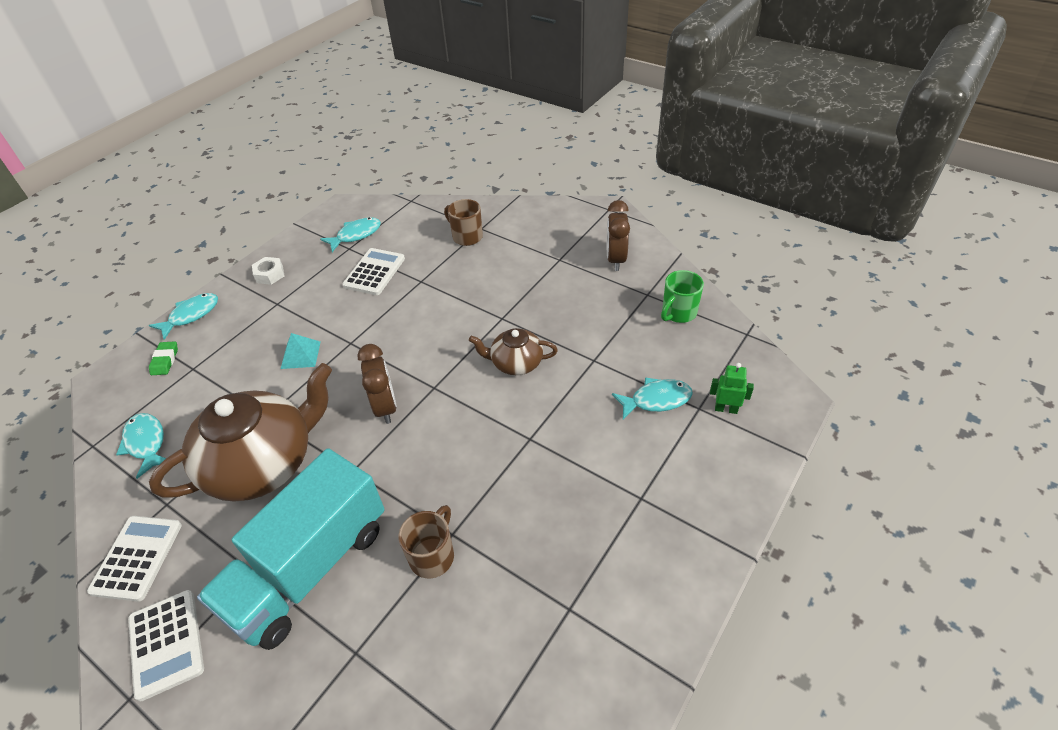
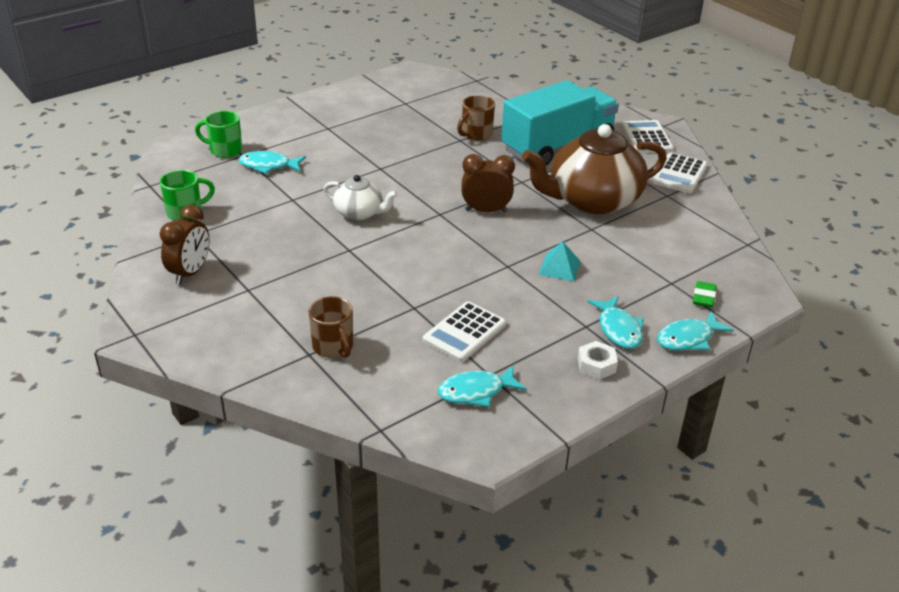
camera: 165 degrees left, 10 degrees down
turquoise fish [116,413,166,479] -> turquoise fish moved to [587,296,644,349]
brown clock [357,344,397,424] -> brown clock turned 90 degrees clockwise [461,154,515,212]
brown teapot [469,328,558,375] -> white teapot [323,175,398,220]
green robot [710,363,754,414] -> green mug [195,111,242,158]

